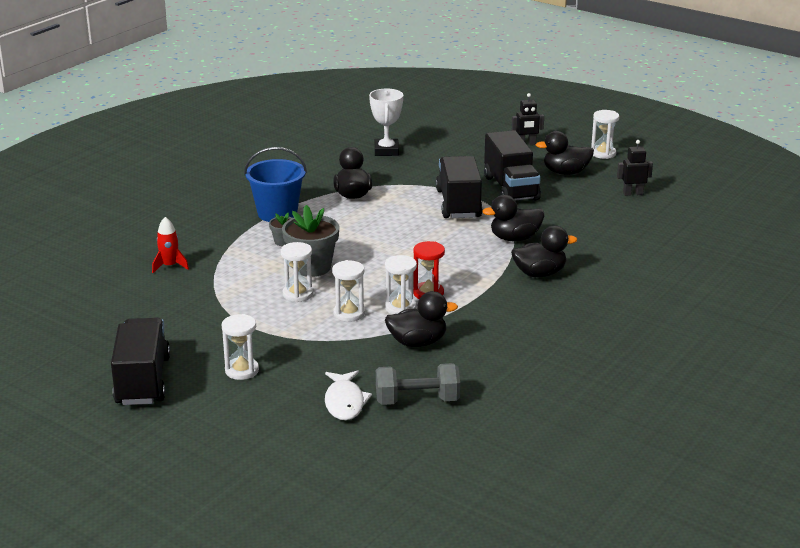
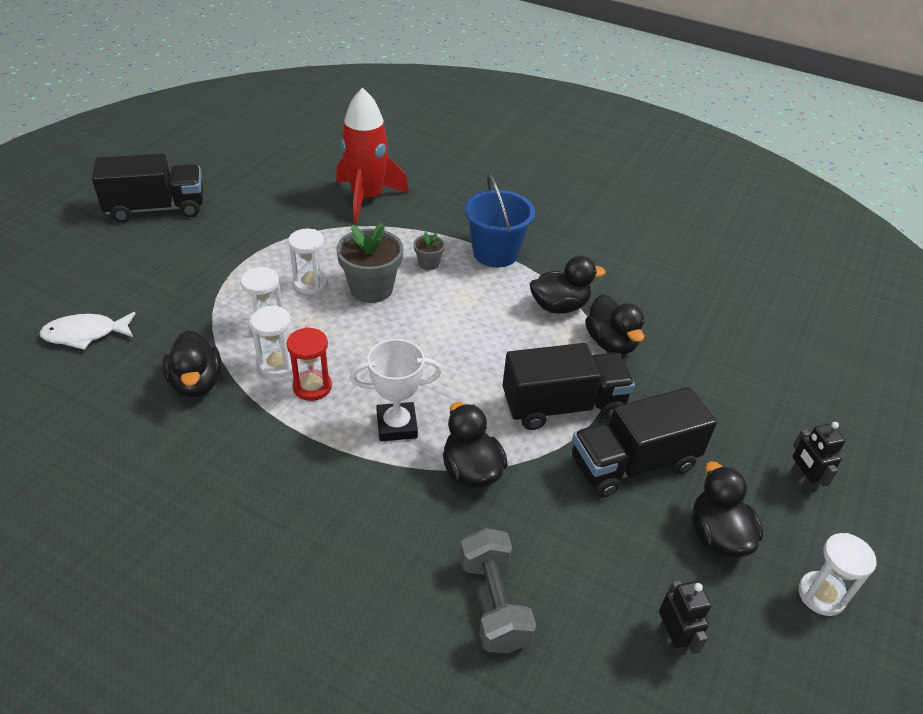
camera: 80 degrees right, 15 degrees up
red rocket [152,217,189,273] -> red rocket [336,87,409,223], size x2.12
white hourglass [222,314,259,380] -> none
white trophy [369,89,403,156] -> white trophy moved to [350,339,442,441]
grey dumbbell [376,363,460,405] -> grey dumbbell moved to [460,528,536,653]
black duck [511,226,577,277] -> black duck moved to [585,294,645,355]

